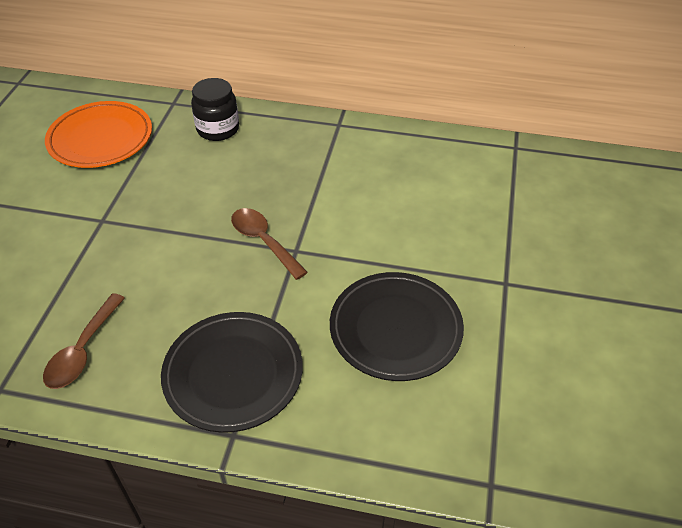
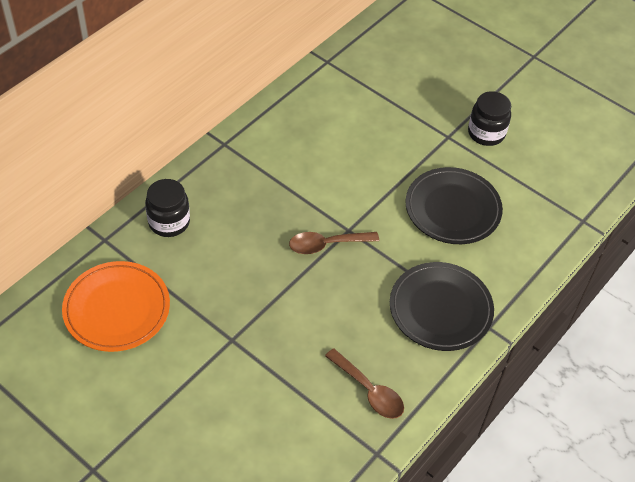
camera: 65 degrees left, 5 degrees up
none -> black jar [468,91,511,146]

